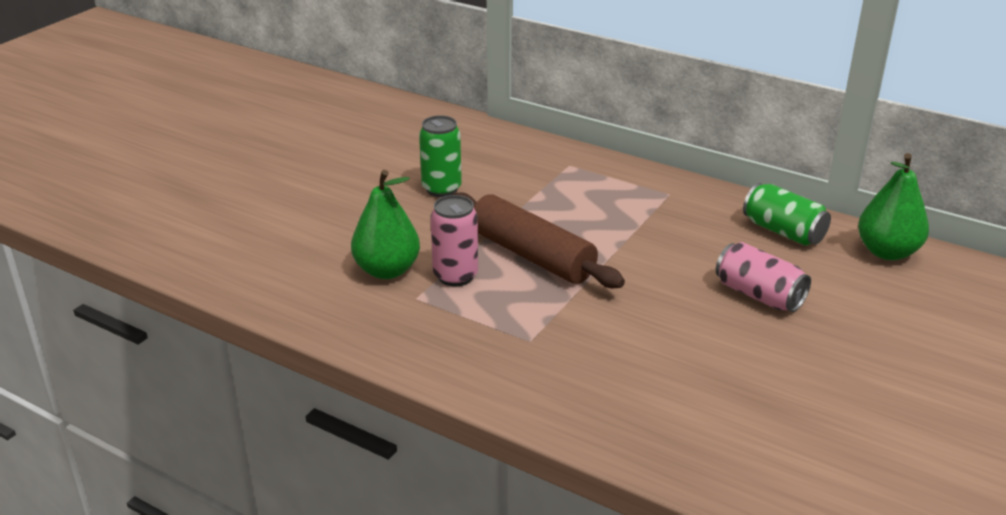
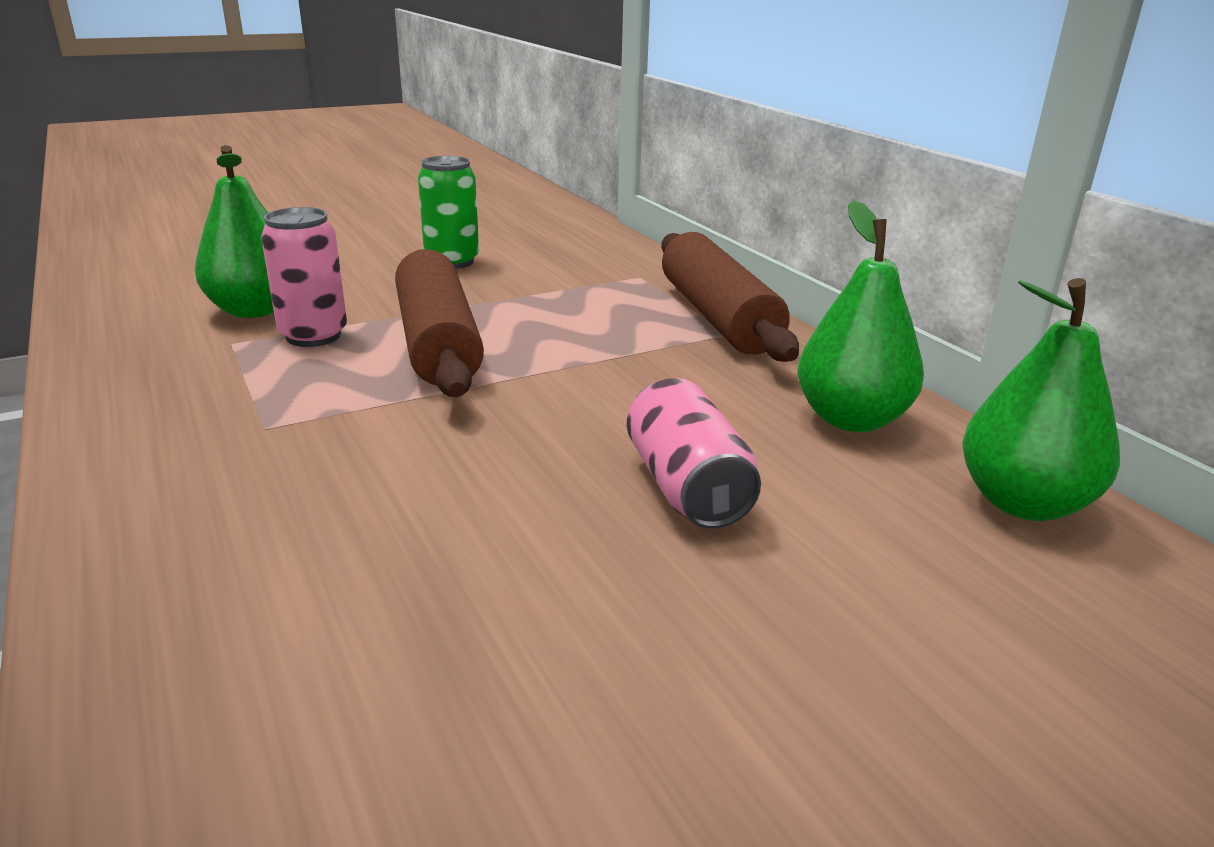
camera: 30 degrees right, 5 degrees down
green can [743,183,831,246] -> green pear [797,200,924,432]
none -> brown rolling pin [661,232,799,362]

